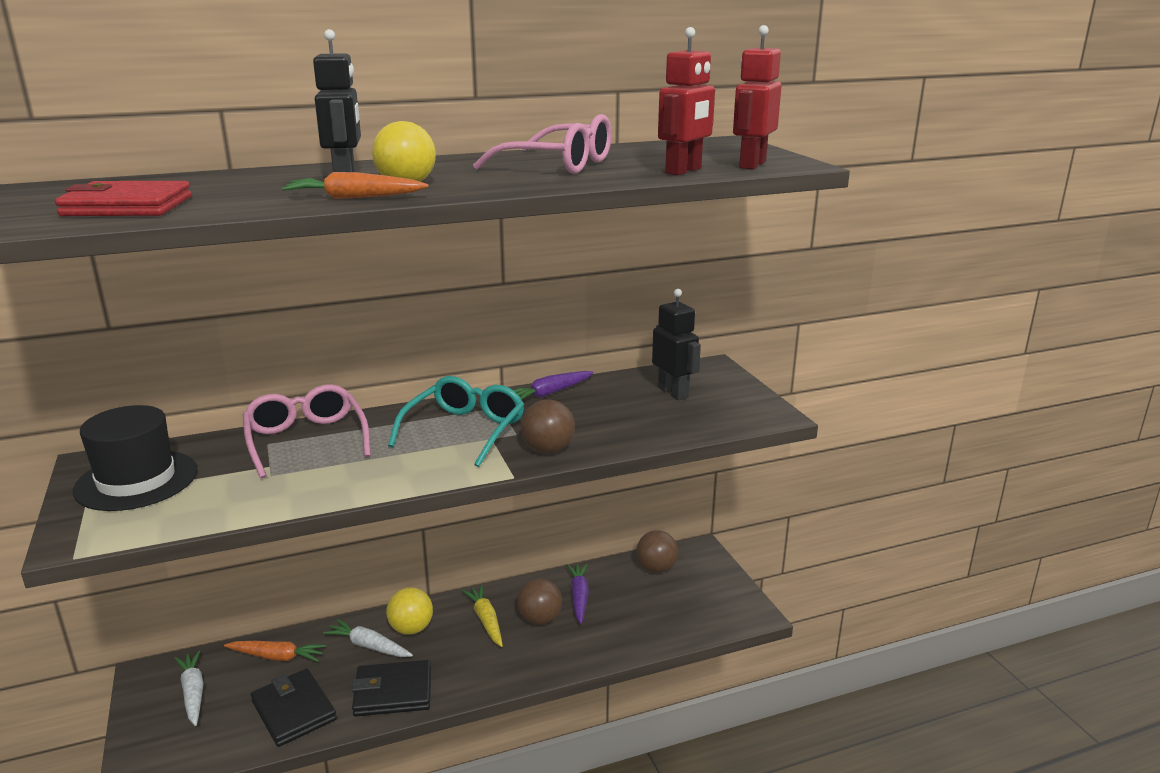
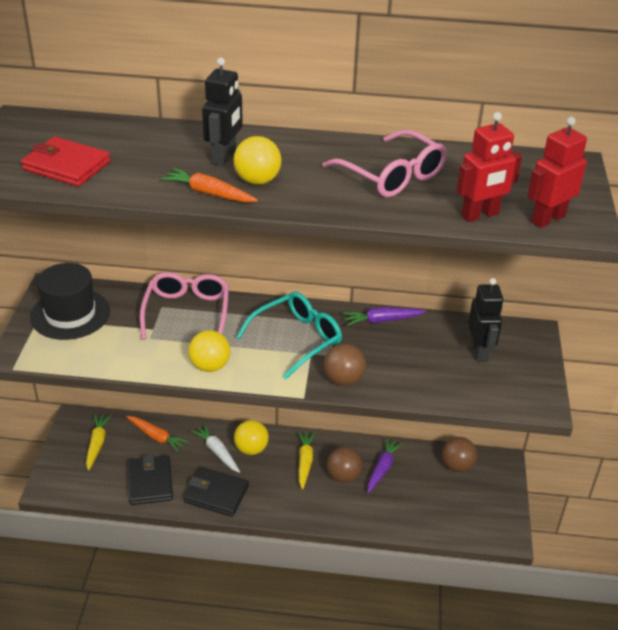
camera: 25 degrees right, 15 degrees up
white carrot [175,650,203,726] -> yellow carrot [86,414,111,471]
none -> yellow ball [188,330,230,372]

